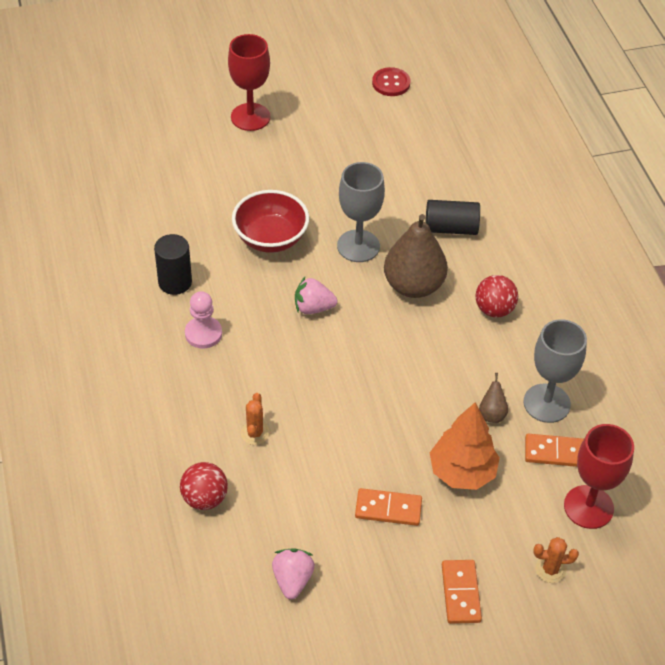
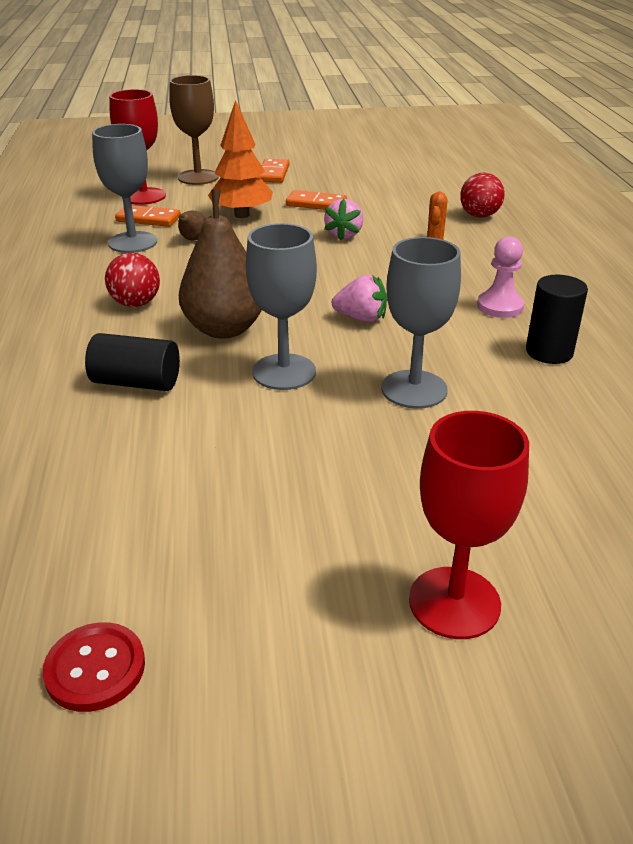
camera: 170 degrees left, 15 degrees down
red bowl [232,190,309,253] -> grey goblet [381,237,461,409]
pink strawberry [272,548,315,599] -> pink strawberry moved to [324,199,363,241]
orange cactus [534,537,579,583] -> brown goblet [169,75,219,185]

